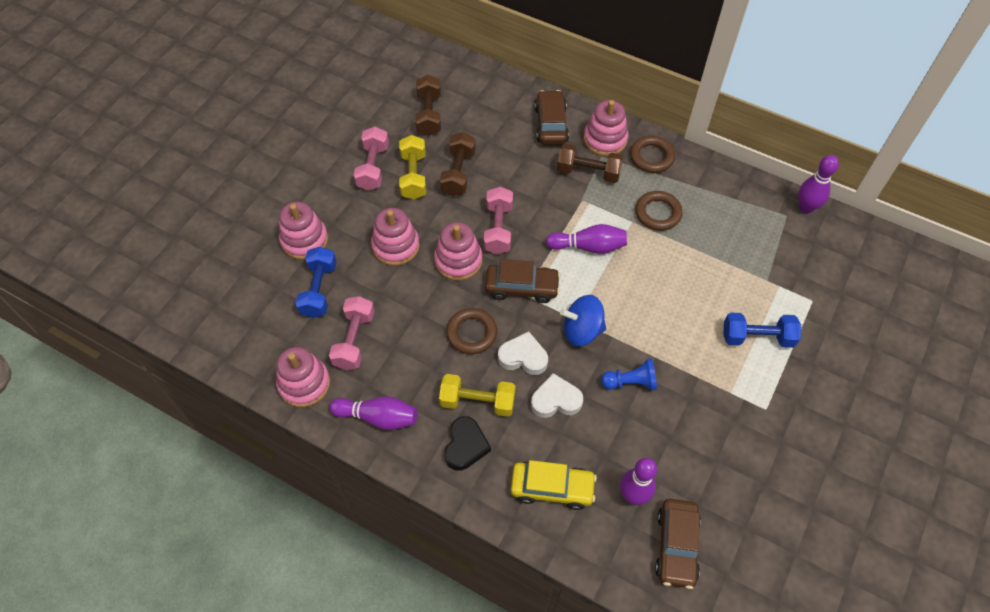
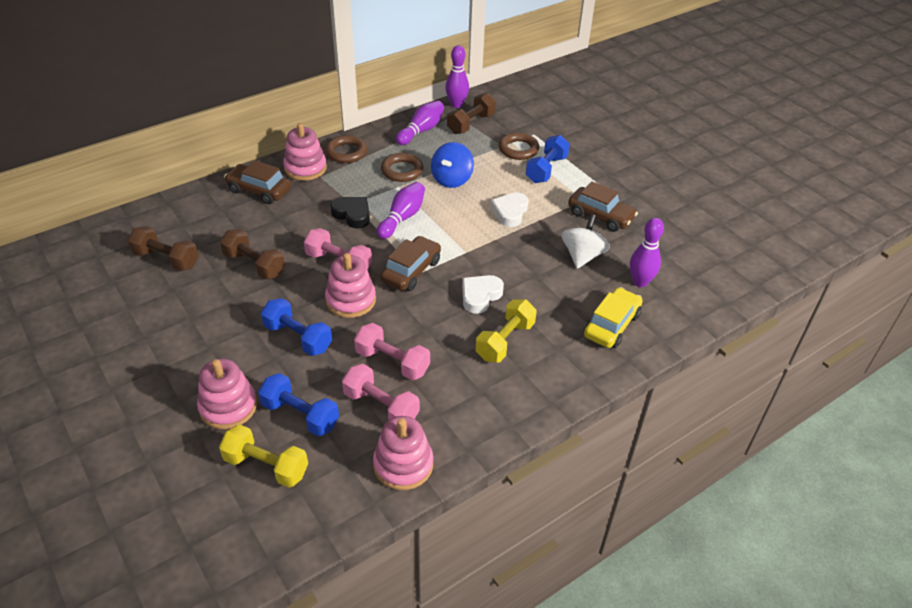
camera: 65 degrees left, 15 degrees down
purple bowling pin [329,397,417,430] -> purple bowling pin moved to [396,101,444,145]
pink dumbbell [354,127,389,191] -> pink dumbbell moved to [354,323,430,381]
pink stacking toy [371,208,420,266] -> blue dumbbell [261,298,332,356]
yellow dumbbell [399,135,426,200] -> yellow dumbbell moved to [219,424,308,488]
black heart [445,416,491,471] -> black heart moved to [330,197,370,229]
brown ring [446,308,497,354] -> brown ring moved to [498,132,539,160]
white heart [531,373,583,418] -> white heart moved to [490,192,529,227]
brown dumbbell [557,144,623,183] -> brown dumbbell moved to [447,93,496,134]
blue spinning top [560,295,606,346] -> blue spinning top moved to [431,142,474,188]
blue pawn [601,358,657,390] -> none
brown car [655,499,701,589] -> brown car moved to [568,181,638,232]
none -> white spinning top [561,214,610,269]

